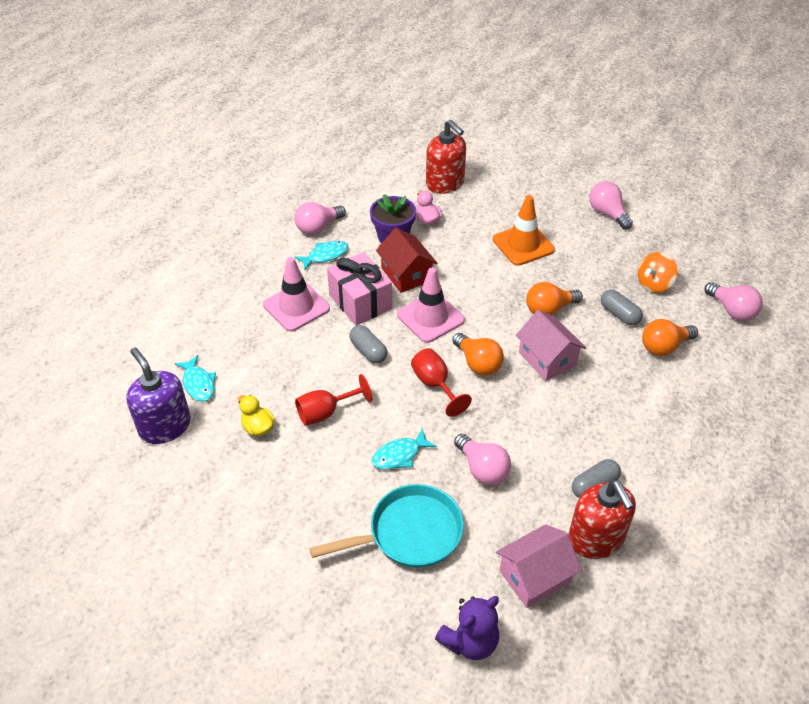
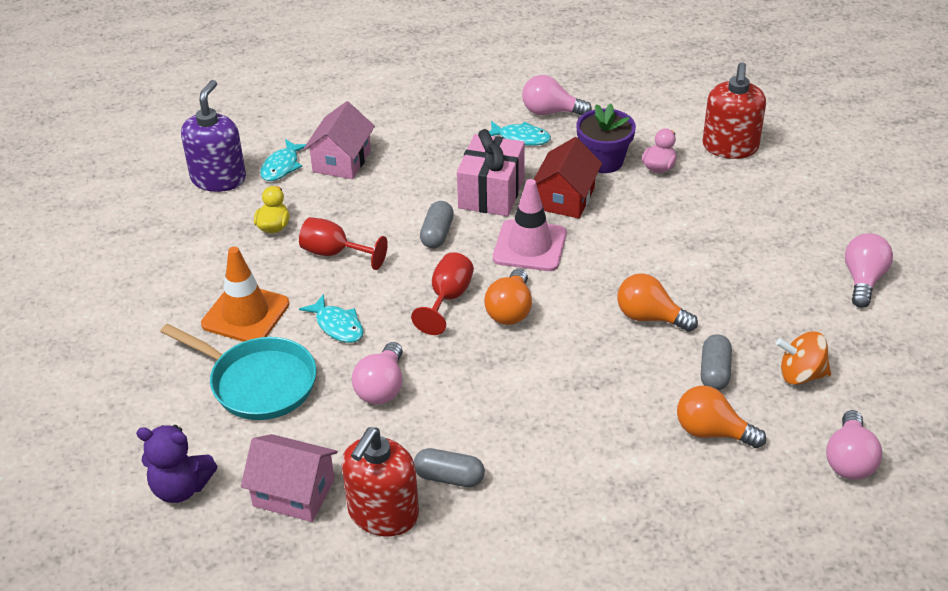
camera: 50 degrees right, 5 degrees down
pink traffic cone [263,257,330,332] -> none
turquoise fish [372,428,437,470] -> turquoise fish turned 150 degrees counterclockwise [299,294,364,343]
orange traffic cone [493,195,555,266] -> orange traffic cone moved to [201,247,290,342]
pink house [516,310,586,381] -> pink house moved to [303,101,375,179]

